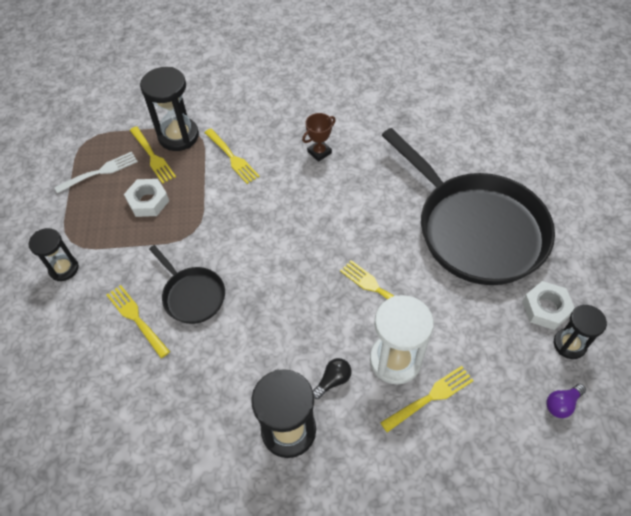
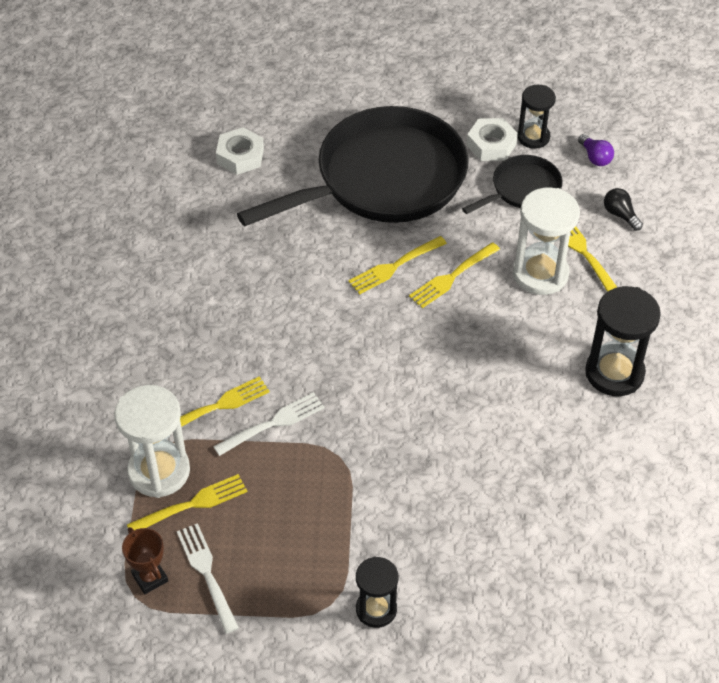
camera: 85 degrees left, 5 degrees down
yellow fork [106,285,170,358] -> yellow fork moved to [348,236,447,294]
white nut [124,179,169,217] -> white nut moved to [216,127,264,175]
black hourglass [140,67,199,151] -> white hourglass [114,385,190,498]
black pan [149,245,225,324] -> black pan moved to [462,155,563,214]
brown trophy [302,113,336,162] -> brown trophy moved to [122,527,168,594]
black light bulb [313,358,352,399] -> black light bulb moved to [604,188,643,231]
none -> white fork [213,392,325,456]

